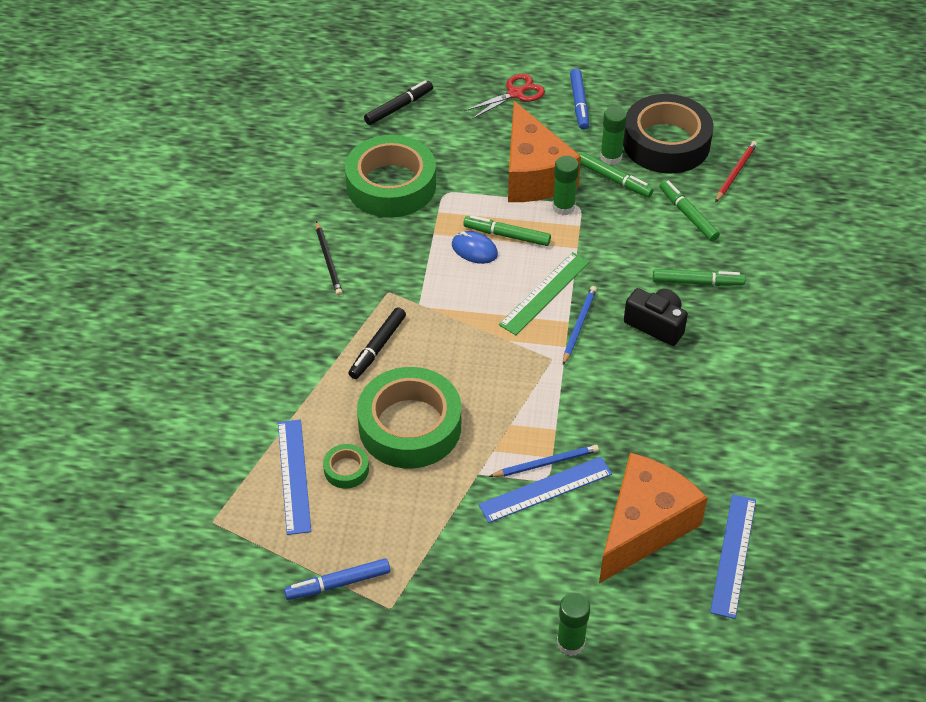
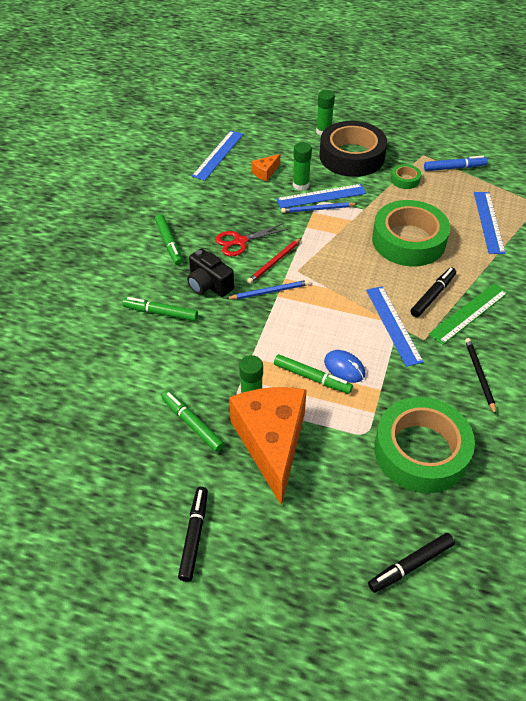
camera: 170 degrees left, 0 degrees up
green tape [323,444,369,489] -> green tape moved to [391,164,421,189]
red scissors [464,73,545,119] -> red scissors moved to [215,223,288,256]
green ruler [499,252,589,335] -> green ruler moved to [429,284,508,345]
blue pencil [563,286,597,365] -> blue pencil turned 135 degrees counterclockwise [226,280,310,299]
blue marker [570,68,589,130] -> black marker [178,487,208,582]
orange cheese [599,452,708,583] -> orange cheese [251,154,280,182], size x0.40
green glue stick [600,106,627,165] -> green glue stick moved to [293,142,312,191]
black tape [623,94,714,173] -> black tape moved to [319,121,387,177]
green marker [659,180,720,242] -> green marker moved to [155,214,183,265]
red pencil [715,141,757,202] -> red pencil moved to [247,238,301,284]
none -> blue ruler [366,286,424,367]

